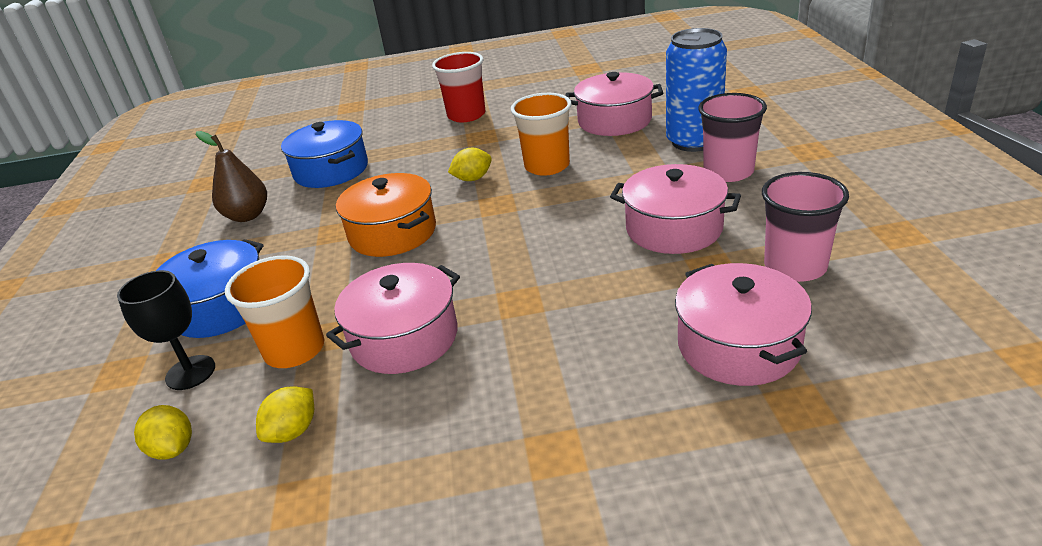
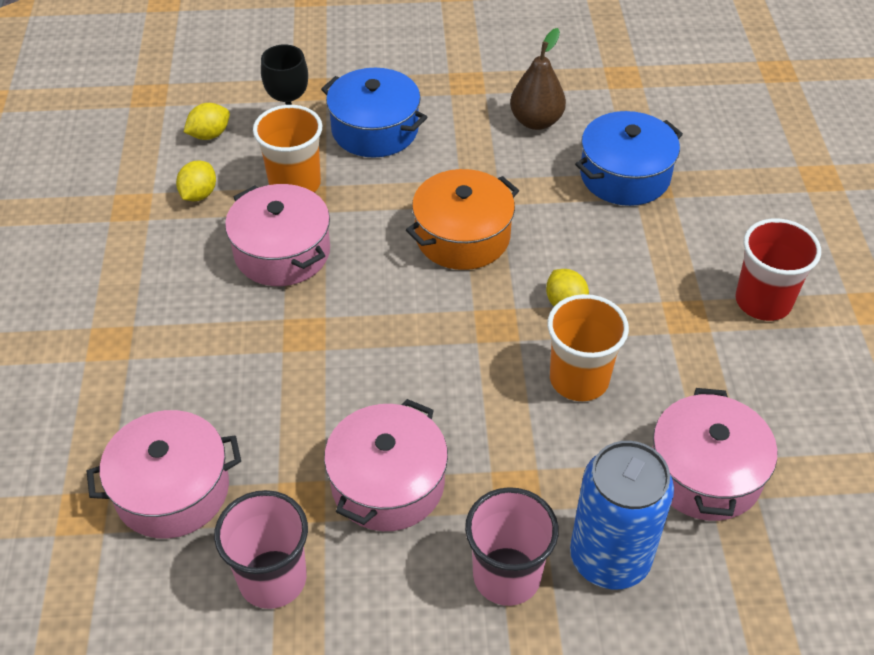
camera: 90 degrees right, 15 degrees up
yellow lemon [256,386,314,443] -> yellow lemon turned 75 degrees clockwise [176,160,216,201]

